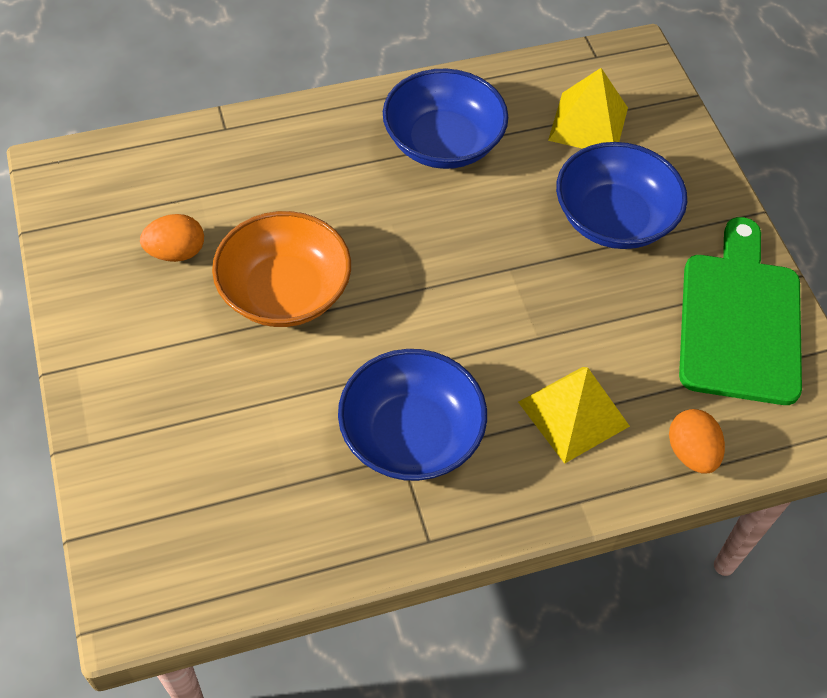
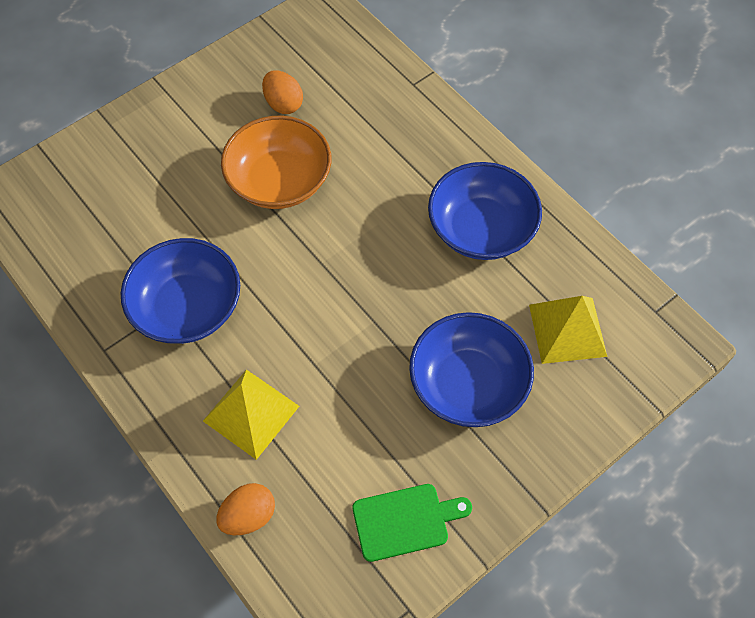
camera: 70 degrees right, 5 degrees up
green cutting board [679,217,802,405] -> green cutting board [353,484,472,562], size x0.56

